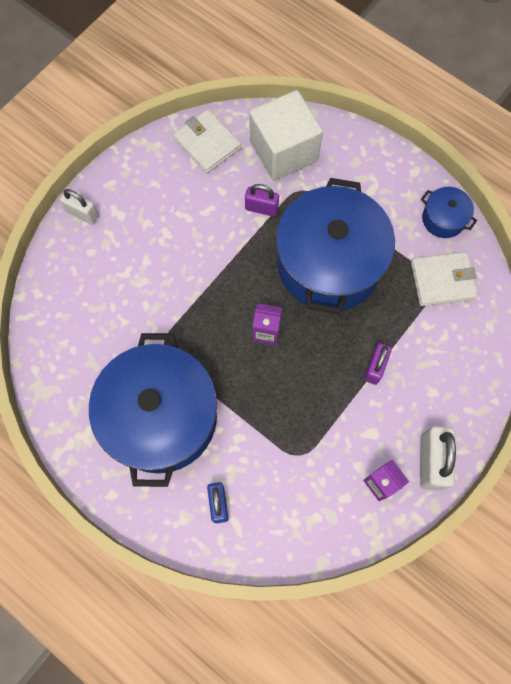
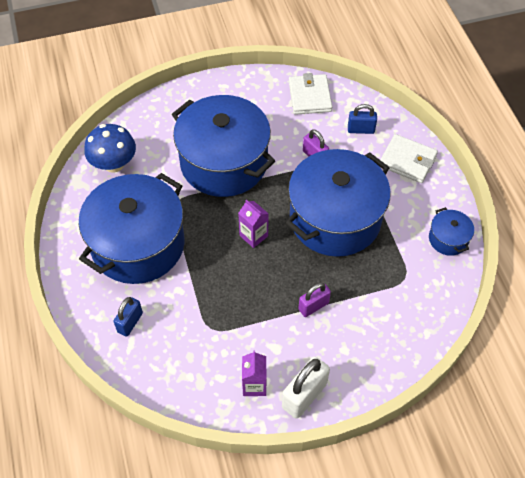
camera: 35 degrees right, 15 degrees down
white padlock [60,189,99,225] -> none
white cube [249,90,323,180] -> blue padlock [348,104,377,134]
white wallet [411,252,478,306] -> white wallet moved to [379,134,438,183]
none -> blue mushroom [84,124,136,173]
none -> blue pot [172,95,275,197]

